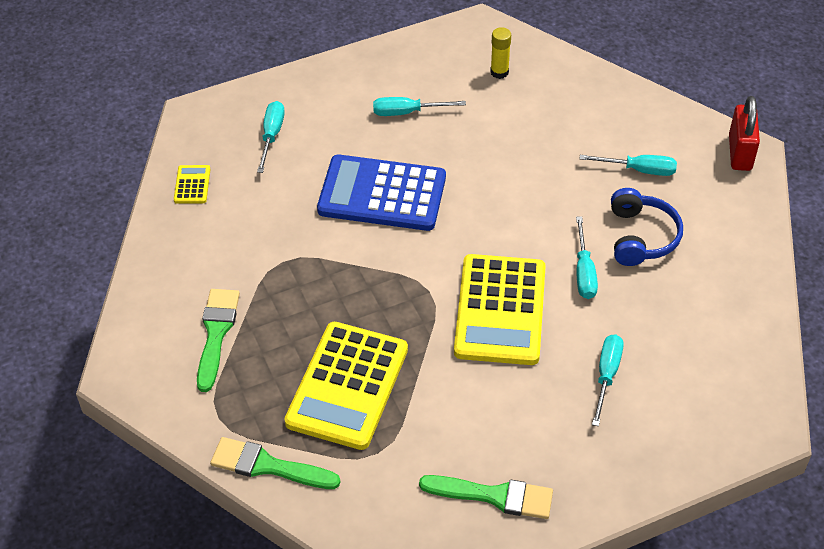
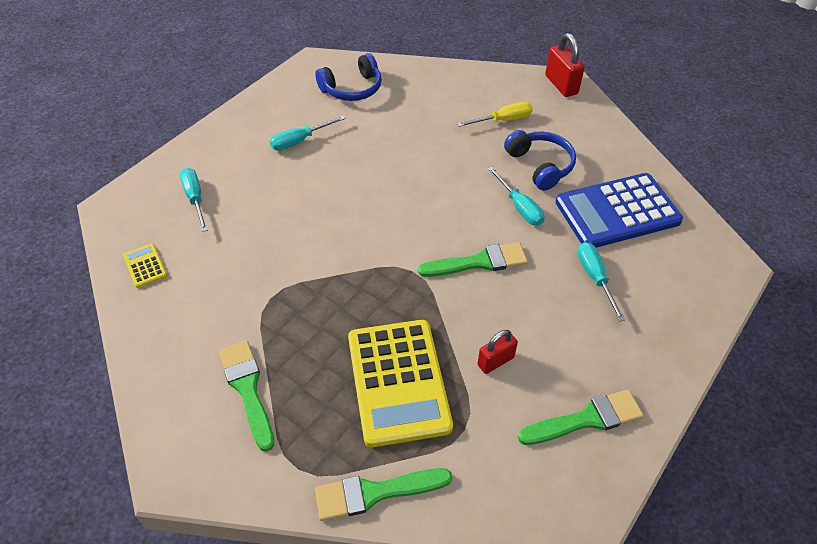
camera: 30 degrees left, 0 degrees up
blue calculator [317,155,446,231] -> blue calculator moved to [556,173,683,248]
yellow calculator [454,254,546,365] -> green brush [418,242,528,277]
yellow glue stick [490,27,511,79] -> blue headphones [315,53,382,101]
turquoise screwdriver [580,155,677,176] -> yellow screwdriver [457,102,533,127]
none -> red padlock [477,330,518,374]

